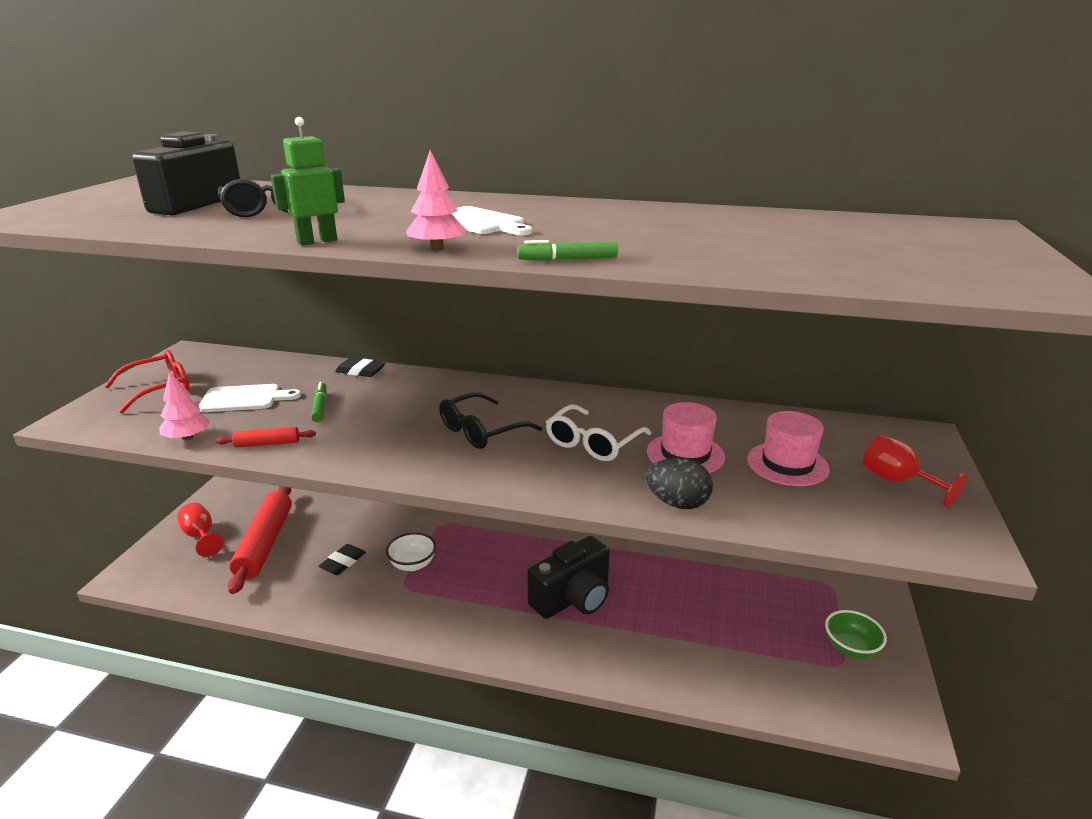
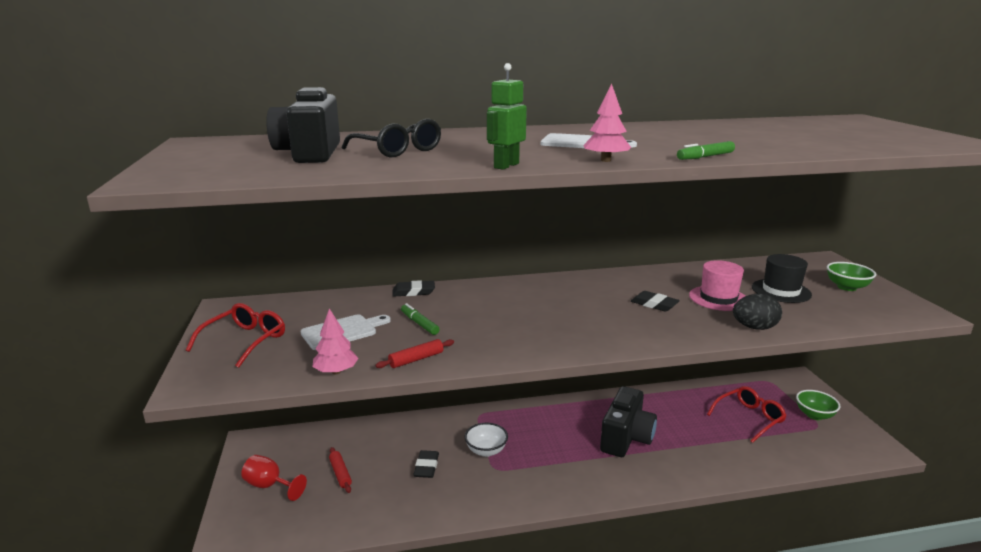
camera: 25 degrees left, 5 degrees down
red rolling pin [228,486,292,594] -> red rolling pin [329,447,352,493], size x0.44
black glasses [439,392,542,449] -> none
white glasses [546,405,651,461] -> black eraser [631,291,680,312]
pink hat [747,411,830,486] -> black hat [752,254,812,303]
red goblet [863,435,967,508] -> green bowl [827,262,876,291]
none -> red glasses [707,386,786,443]

